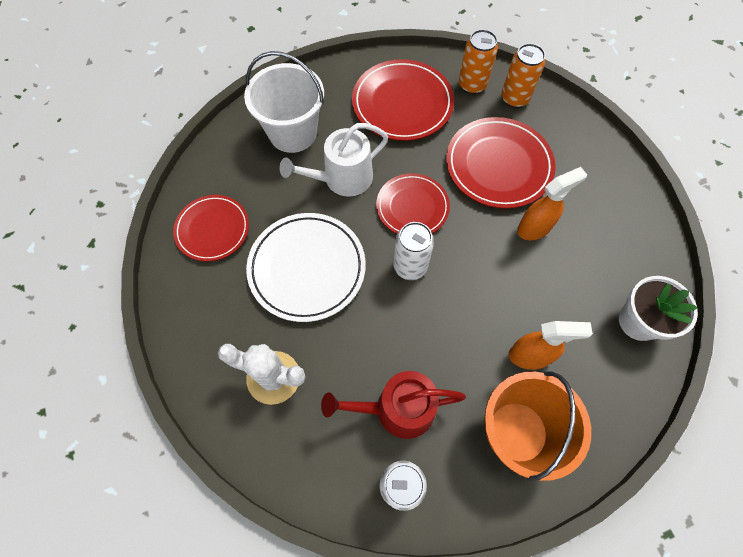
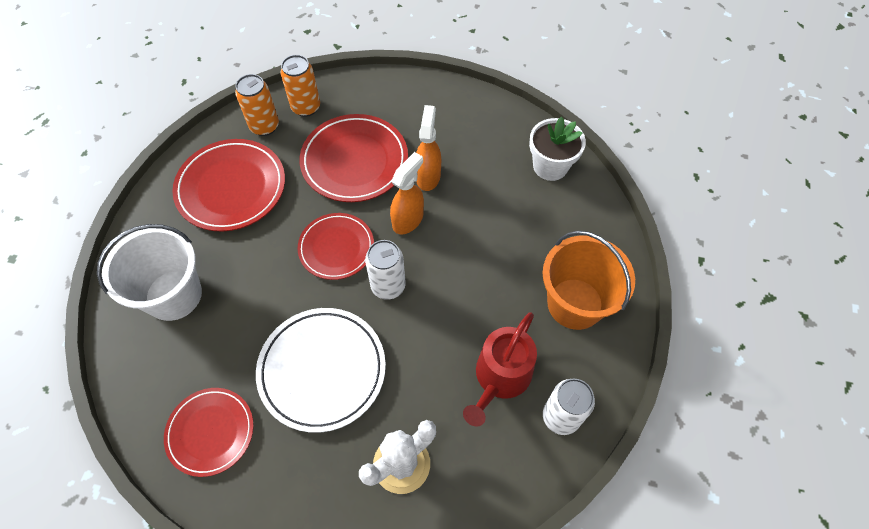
camera: 55 degrees left, 5 degrees down
white watering can [279,123,388,197] -> none
orange spray bottle [509,321,593,370] -> orange spray bottle moved to [390,152,424,234]

